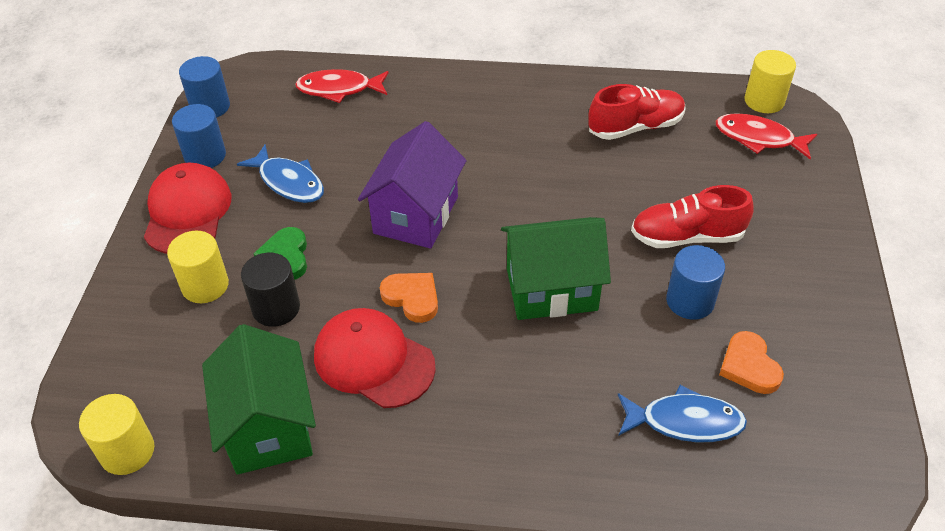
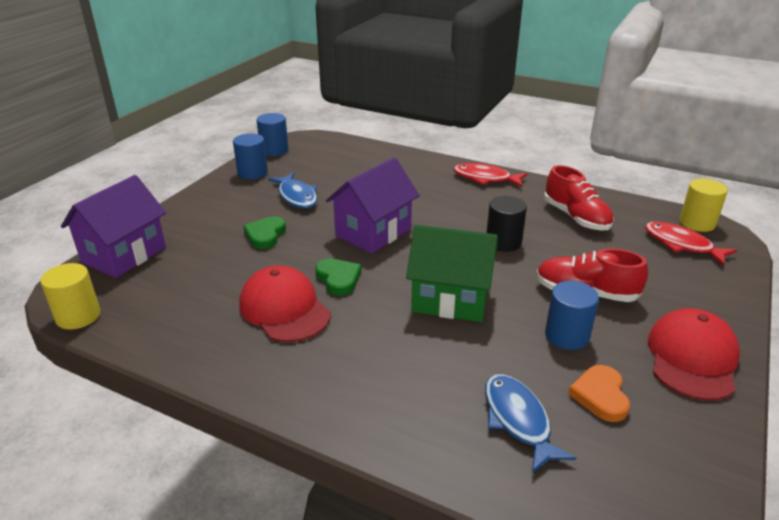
camera: 20 degrees right, 15 degrees down
red cap [144,163,232,254] -> red cap moved to [648,308,740,401]
yellow cylinder [167,231,229,303] -> none
green house [202,324,316,475] -> none
black cylinder [241,253,300,327] -> black cylinder moved to [486,196,527,252]
red fish [295,69,389,103] -> red fish moved to [453,163,527,187]
orange heart [380,273,438,323] -> green heart [315,258,362,296]
red shoe [588,84,686,140] -> red shoe turned 60 degrees clockwise [544,165,614,230]
blue fish [618,385,747,442] -> blue fish turned 135 degrees counterclockwise [485,374,576,473]
none -> purple house [61,175,166,278]

